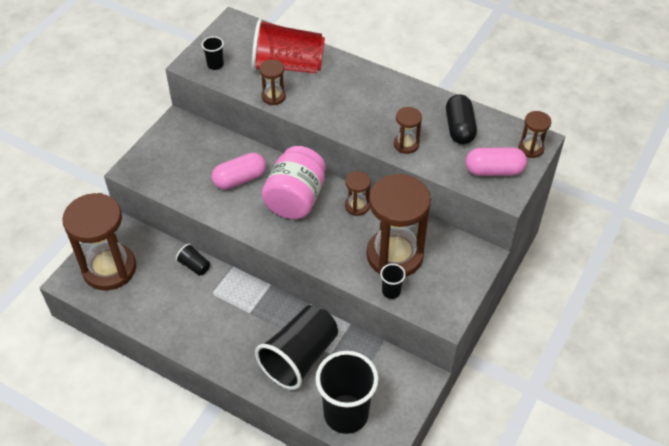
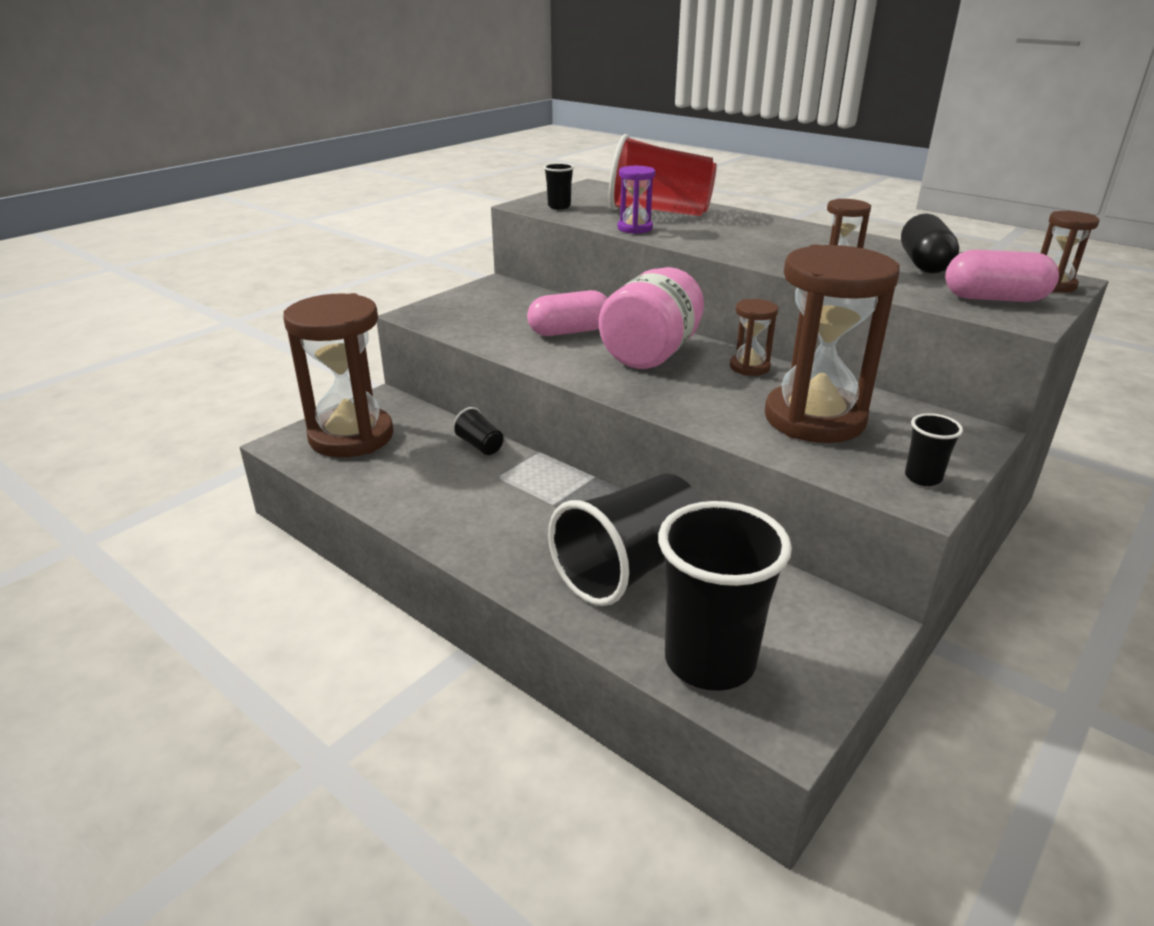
camera: 10 degrees right, 20 degrees down
brown hourglass [259,59,286,105] -> purple hourglass [618,166,656,234]
black cup [380,264,406,299] -> black cup moved to [905,413,963,486]

